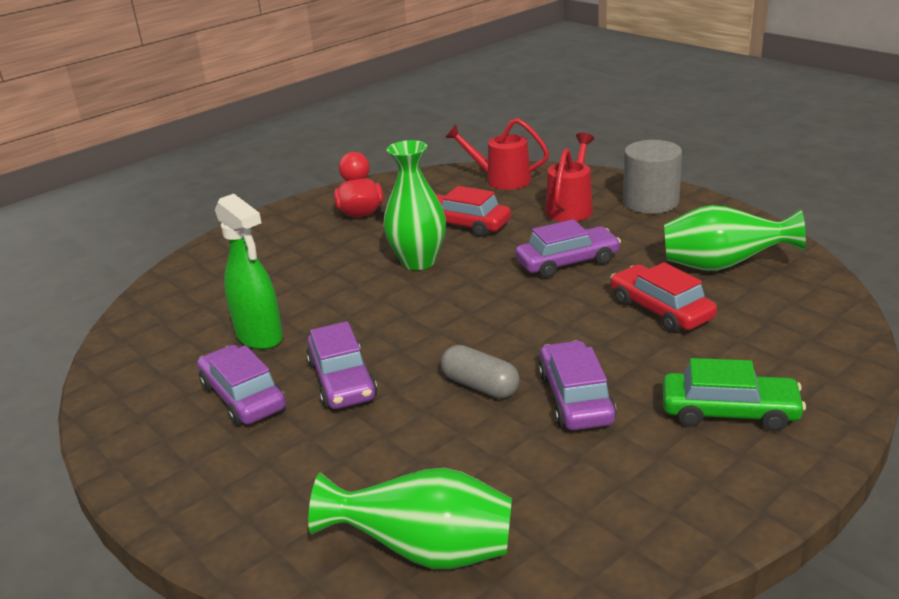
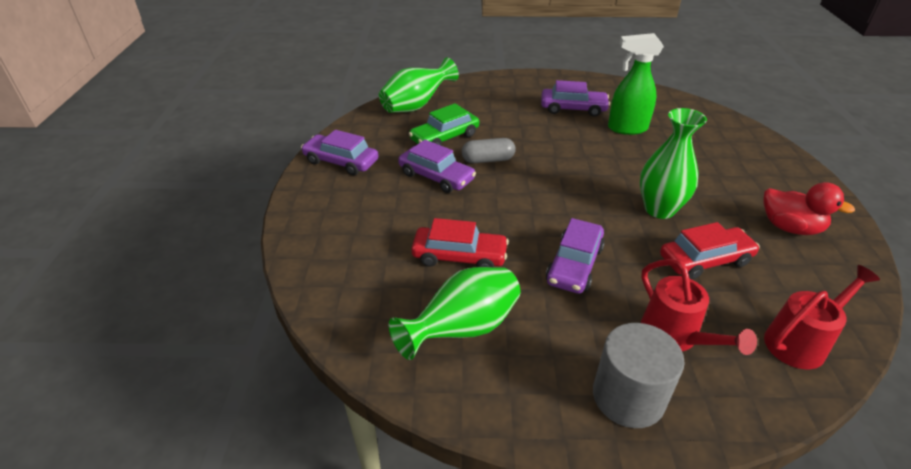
camera: 130 degrees right, 10 degrees up
purple car [306,321,377,409] -> purple car moved to [301,130,378,175]
green car [663,358,806,431] -> green car moved to [409,103,479,145]

